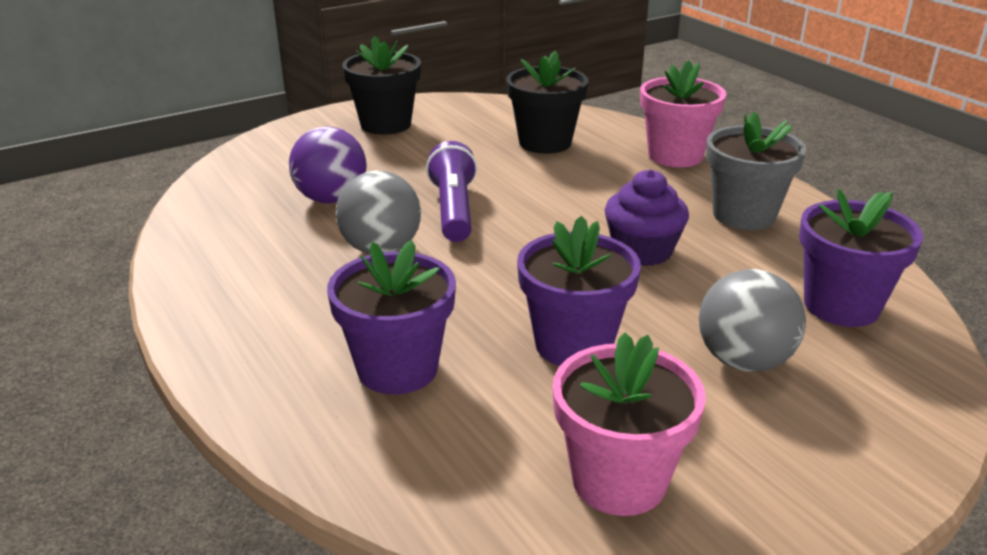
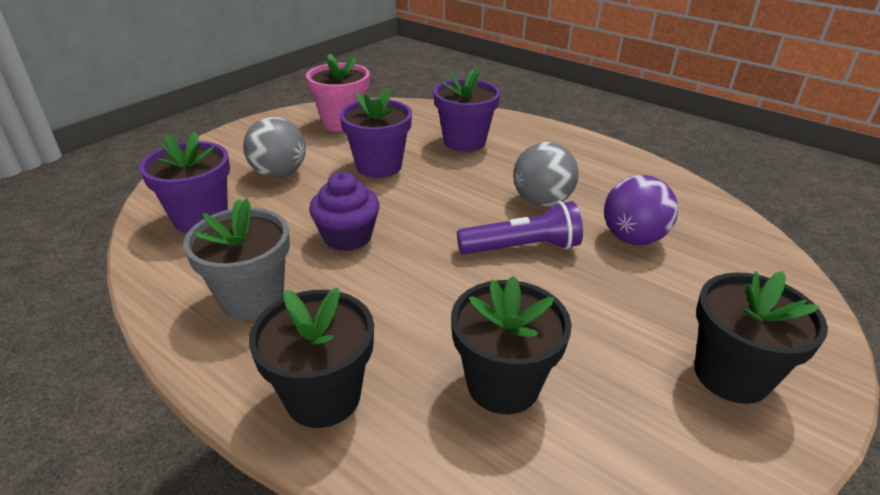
camera: 160 degrees right, 5 degrees up
purple flashlight [426,141,477,242] -> purple flashlight turned 75 degrees counterclockwise [457,201,583,254]
pink flower pot [640,60,726,167] -> black flower pot [249,287,374,428]

